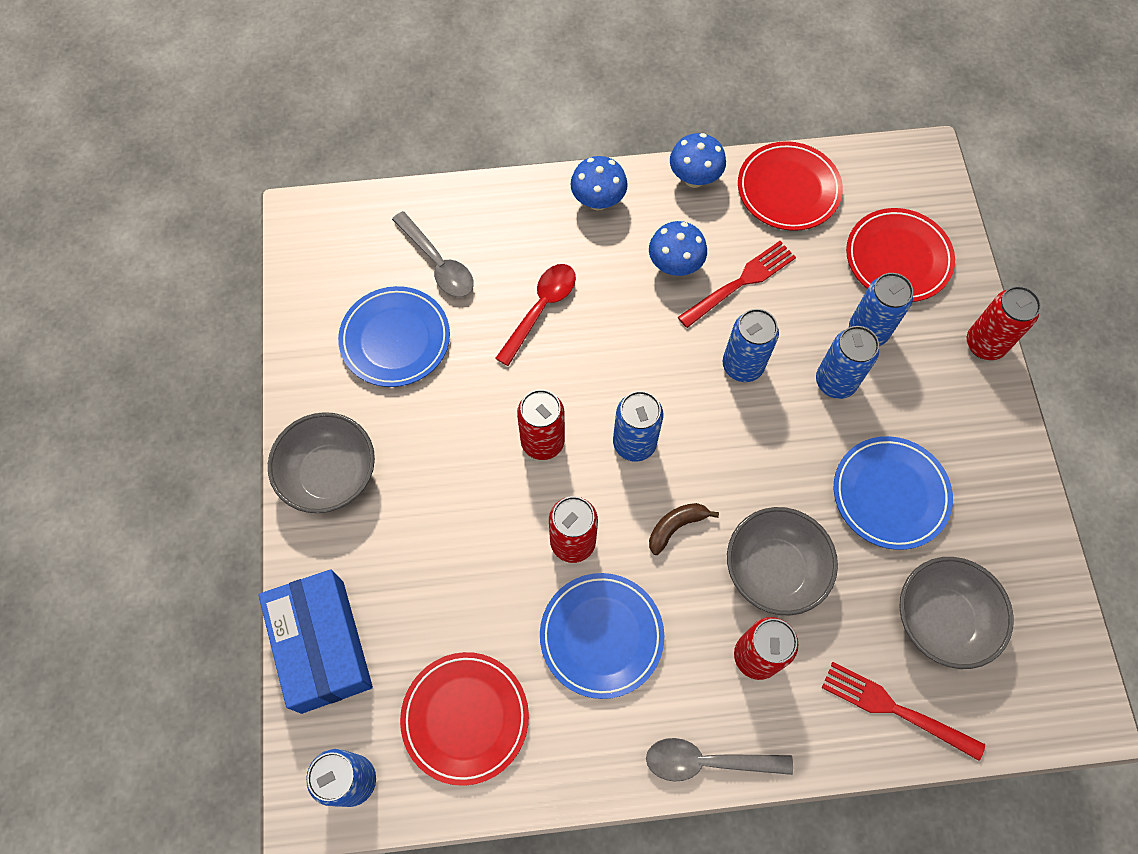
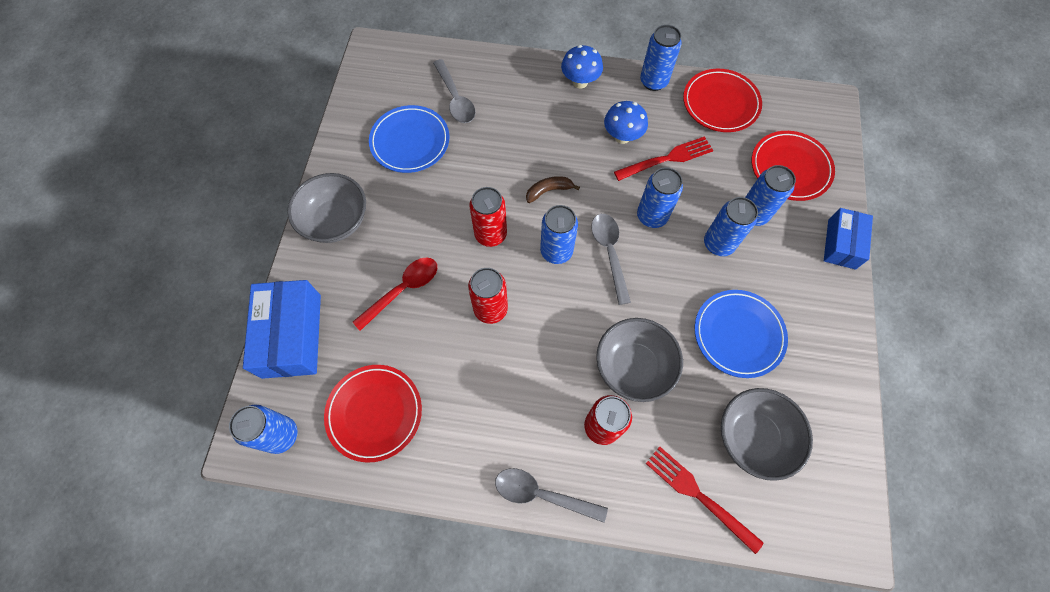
camera: 15 degrees right, 0 degrees up
red spoon [495,264,576,366] -> red spoon moved to [353,257,437,331]
blue plate [540,573,664,699] -> none
brown banana [649,503,719,555] -> brown banana moved to [526,176,580,203]
blue mushroom [670,133,726,188] -> blue can [640,25,682,91]
red can [967,286,1041,360] -> blue box [824,208,873,270]
none -> grey spoon [591,214,631,305]

